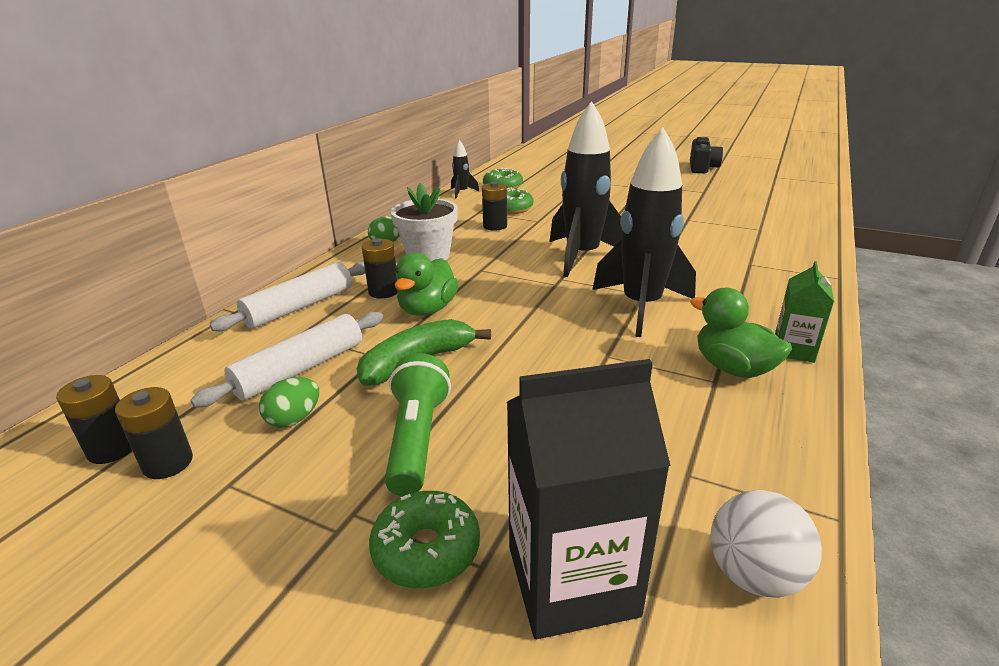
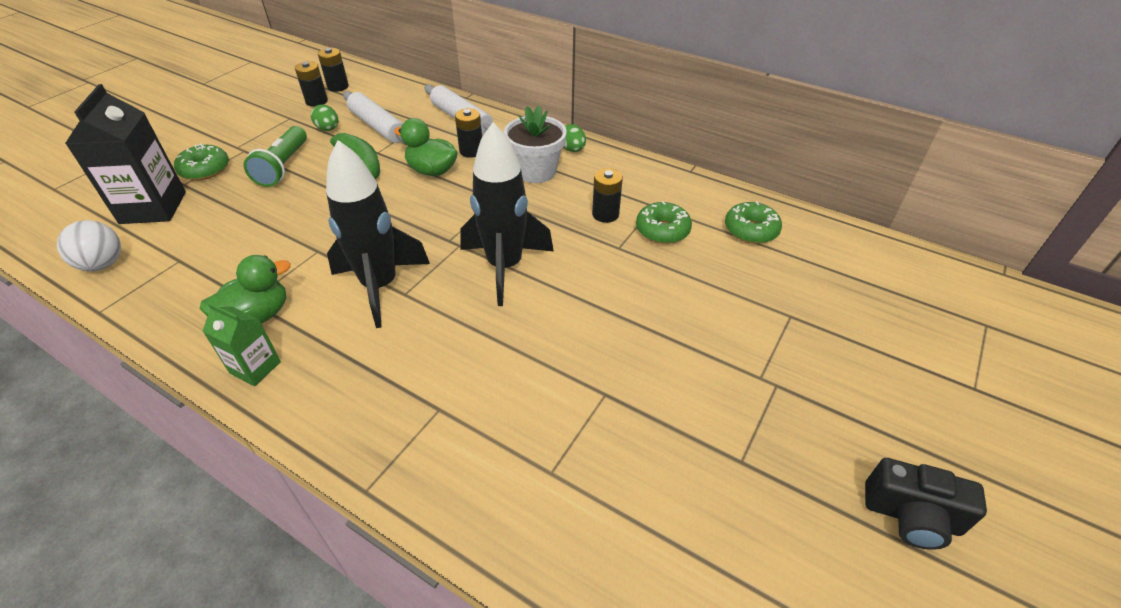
camera: 95 degrees right, 15 degrees up
green flashlight [385,353,451,496] -> green flashlight turned 90 degrees clockwise [244,126,307,187]
black rocket [451,140,479,198] -> none

